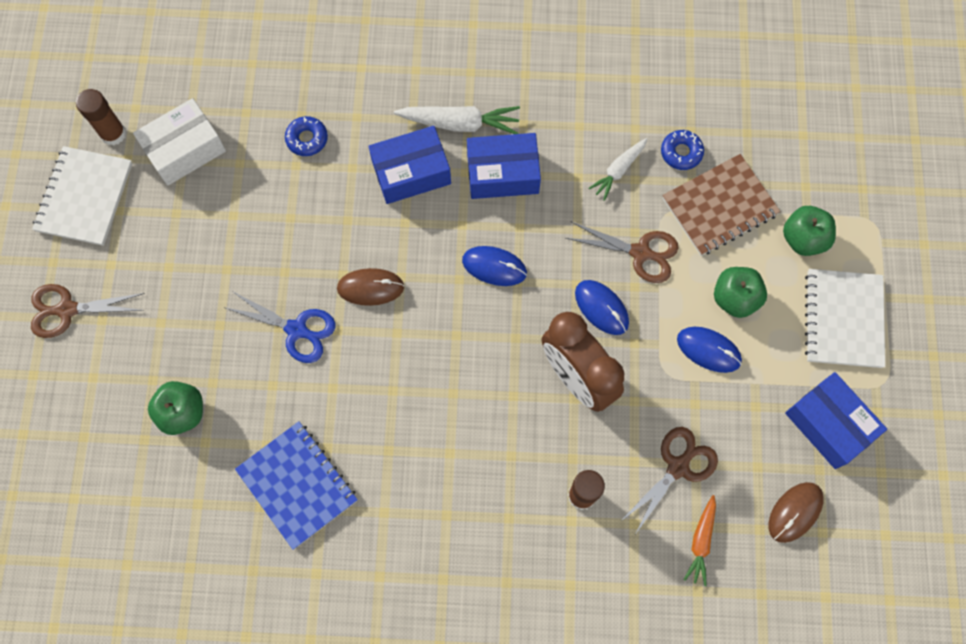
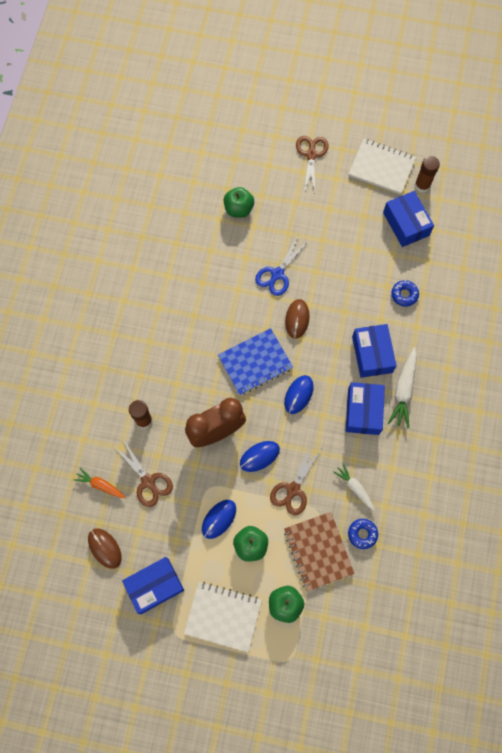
camera: 100 degrees right, 0 degrees up
white box [133,98,226,186] -> blue box [383,191,434,247]
blue notebook [235,421,358,550] -> blue notebook moved to [218,328,293,395]

